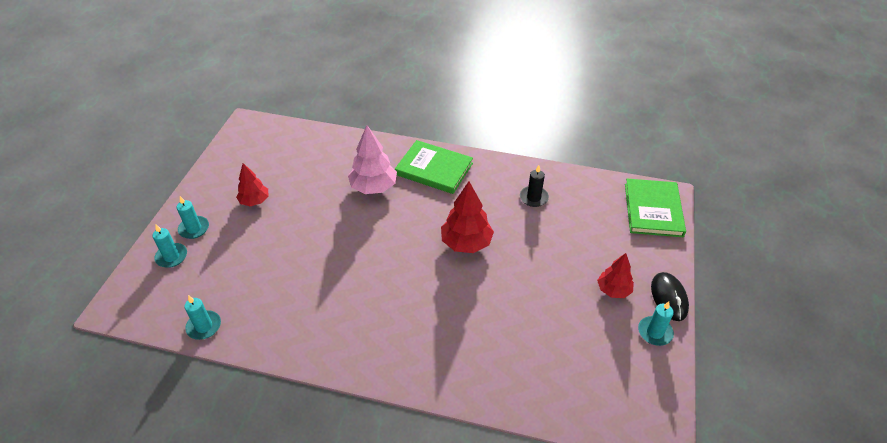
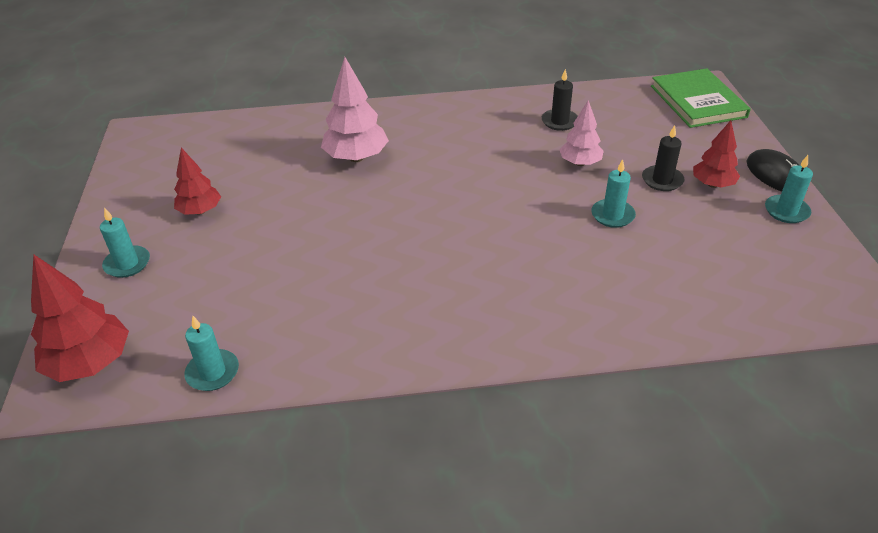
camera: 20 degrees left, 5 degrees down
turquoise candle [152,225,187,268] -> turquoise candle moved to [591,159,636,228]
green book [395,140,473,194] -> none
red tree [441,182,494,253] -> red tree moved to [31,254,129,382]
none -> pink tree [559,100,604,166]
none -> black candle [642,125,684,191]

